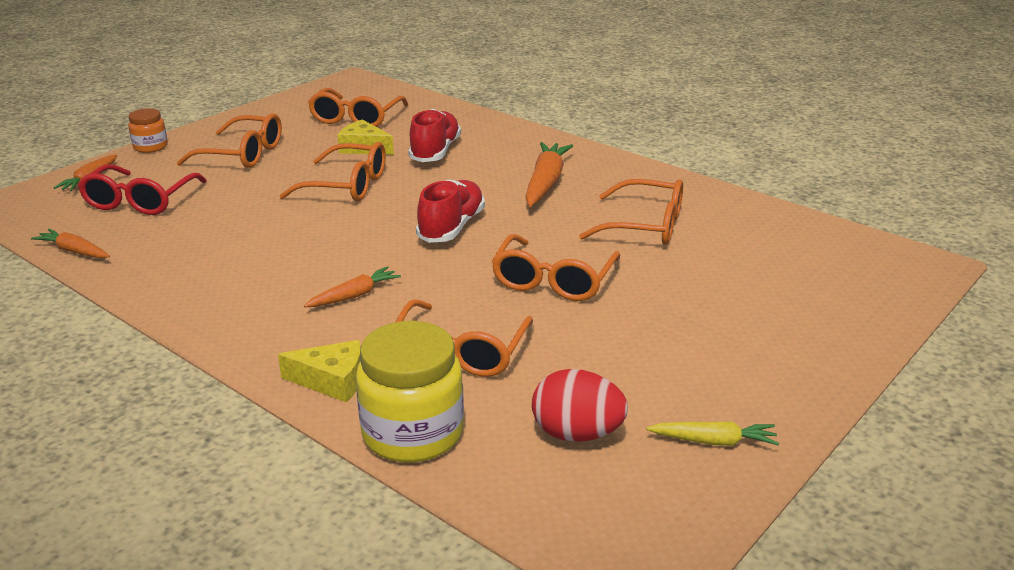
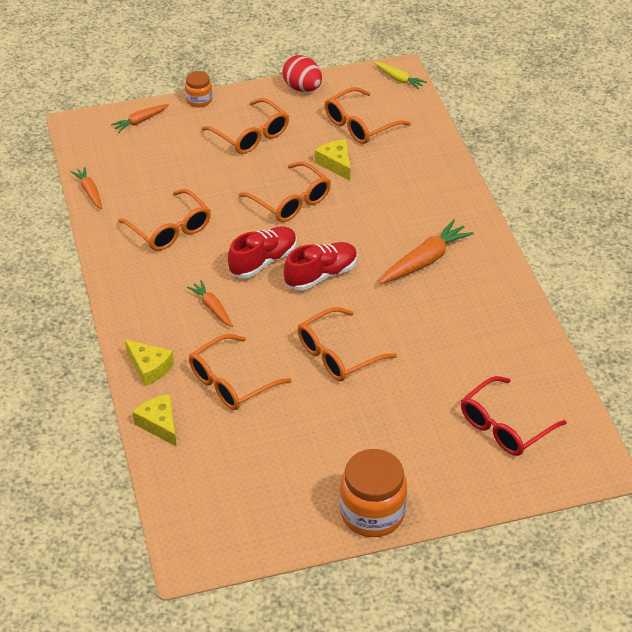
camera: 35 degrees right, 15 degrees up
red glasses [78,164,207,215] -> red glasses moved to [461,376,567,456]
orange carrot [304,266,401,307] -> orange carrot turned 120 degrees counterclockwise [187,280,233,327]
yellow jar [356,321,464,462] -> yellow cheese [133,394,177,447]
red shoe [408,109,461,162] -> red shoe moved to [228,226,297,278]
red egg [532,369,628,442] -> red egg moved to [282,55,322,92]
orange glasses [579,179,683,245] -> orange glasses moved to [118,189,211,251]
yellow carrot [646,421,779,446] -> yellow carrot moved to [373,62,427,90]
none -> orange jar [340,449,407,537]

